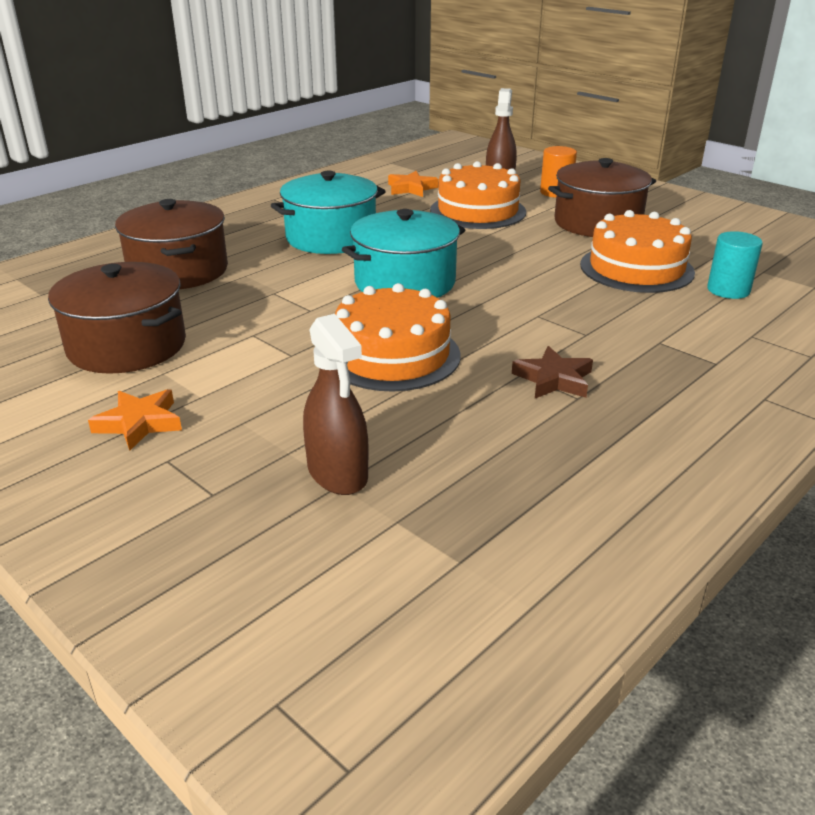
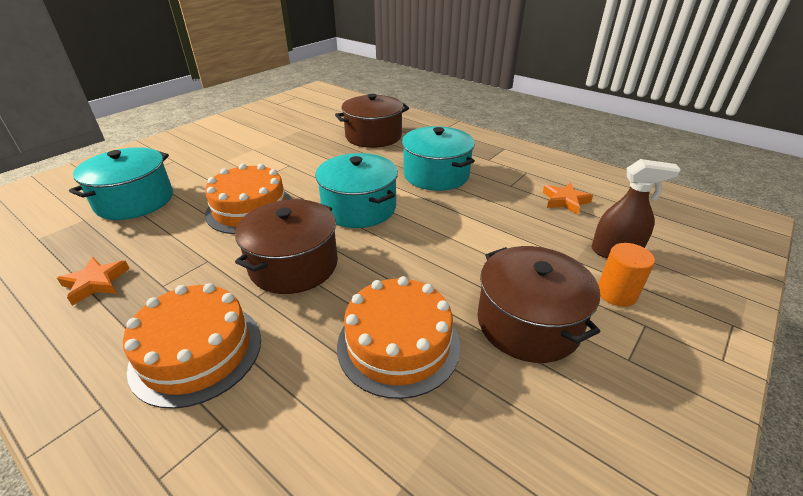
camera: 85 degrees right, 5 degrees up
brown pot [48,262,186,374] -> brown pot moved to [235,199,338,294]
orange star [88,389,182,451] -> orange star moved to [57,257,130,306]
brown spray bottle [303,314,369,495] -> turquoise pot [69,147,173,220]
orange cake [430,161,526,229] -> orange cake moved to [123,283,261,409]
brown star [512,346,593,398] -> none
turquoise cylinder [707,231,763,299] -> none

